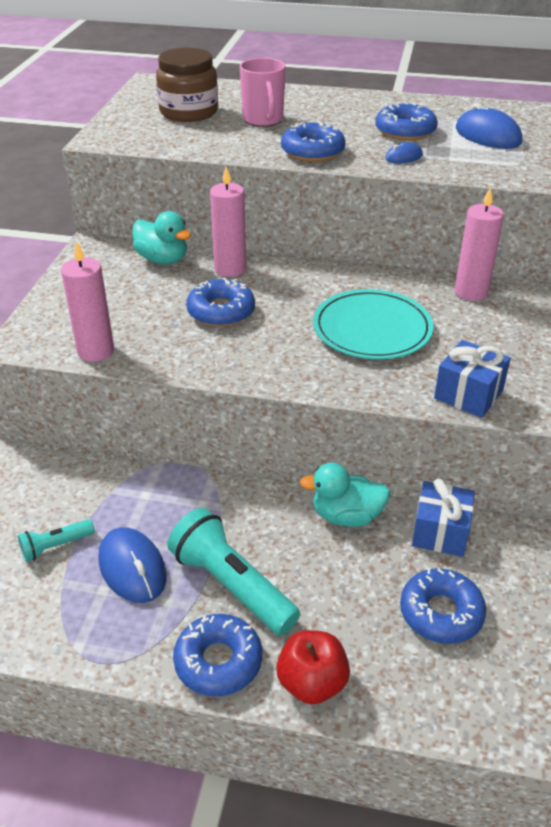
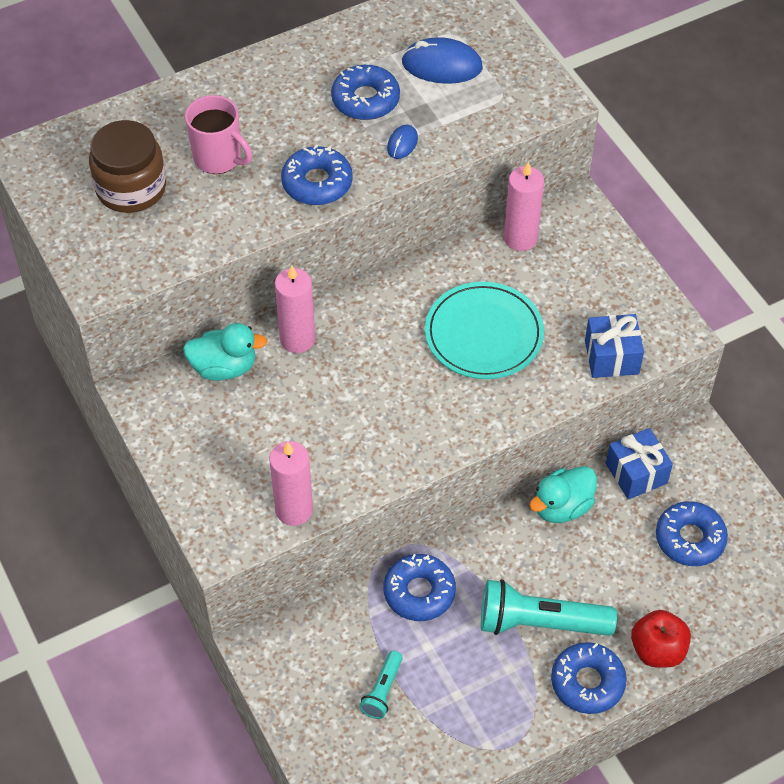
camera: 40 degrees left, 15 degrees up
blue mouse [98,527,166,603] -> none
blue donut [186,278,255,327] -> blue donut moved to [384,554,456,621]

